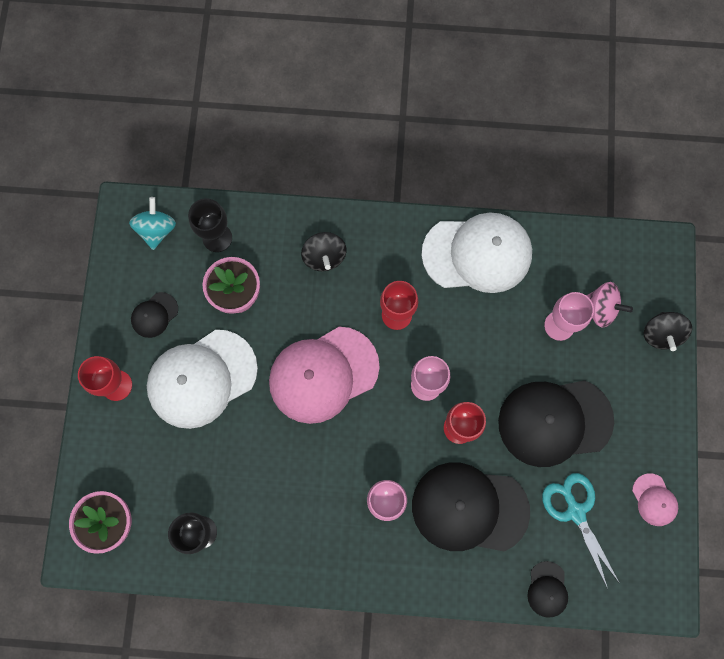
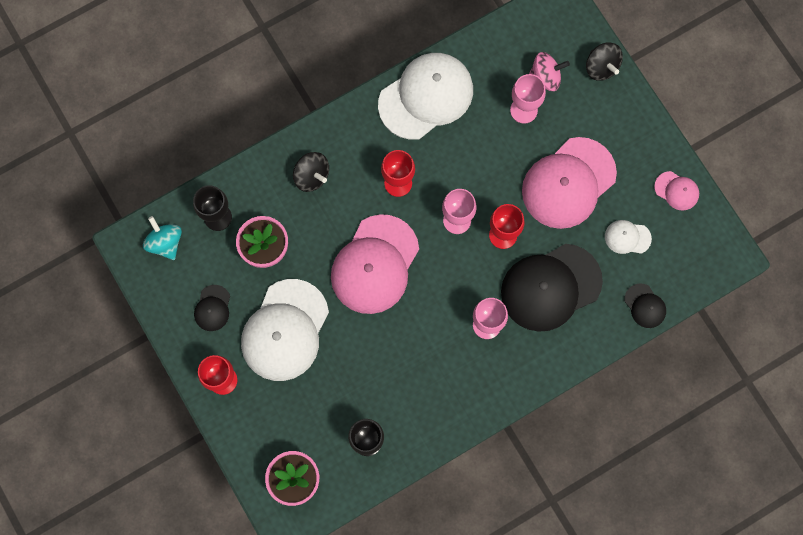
camera: 35 degrees left, 0 degrees up
black cap [498,380,614,467] -> pink cap [522,137,617,229]
turquoise scissors [542,473,620,589] -> white cap [605,220,652,254]

